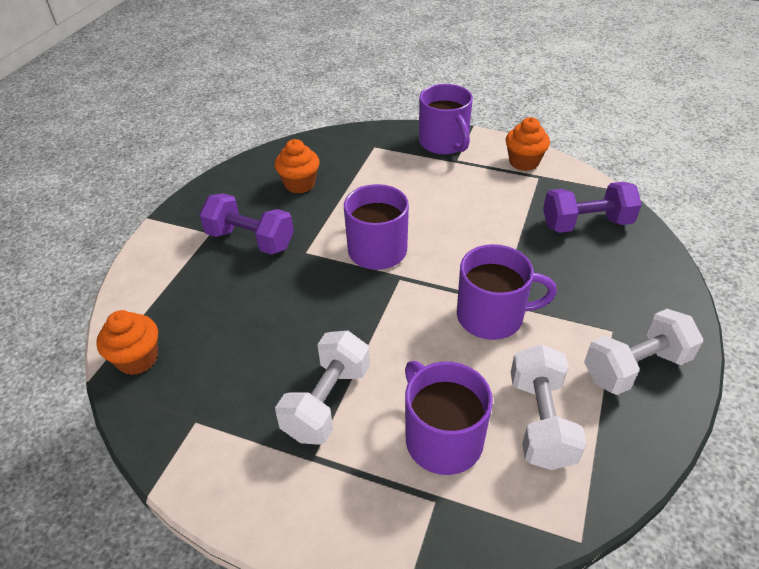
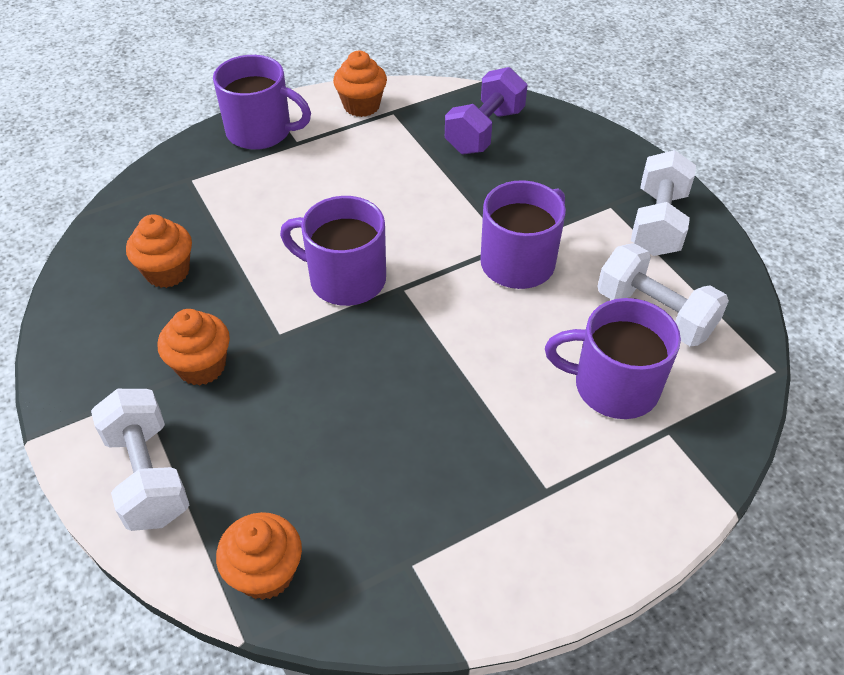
camera: 50 degrees left, 5 degrees up
purple dumbbell [199,193,294,255] -> orange cupcake [158,309,230,385]
white dumbbell [275,331,370,445] -> white dumbbell moved to [91,389,189,531]

